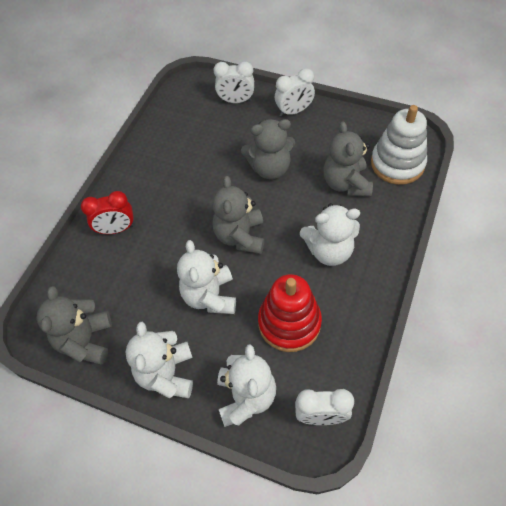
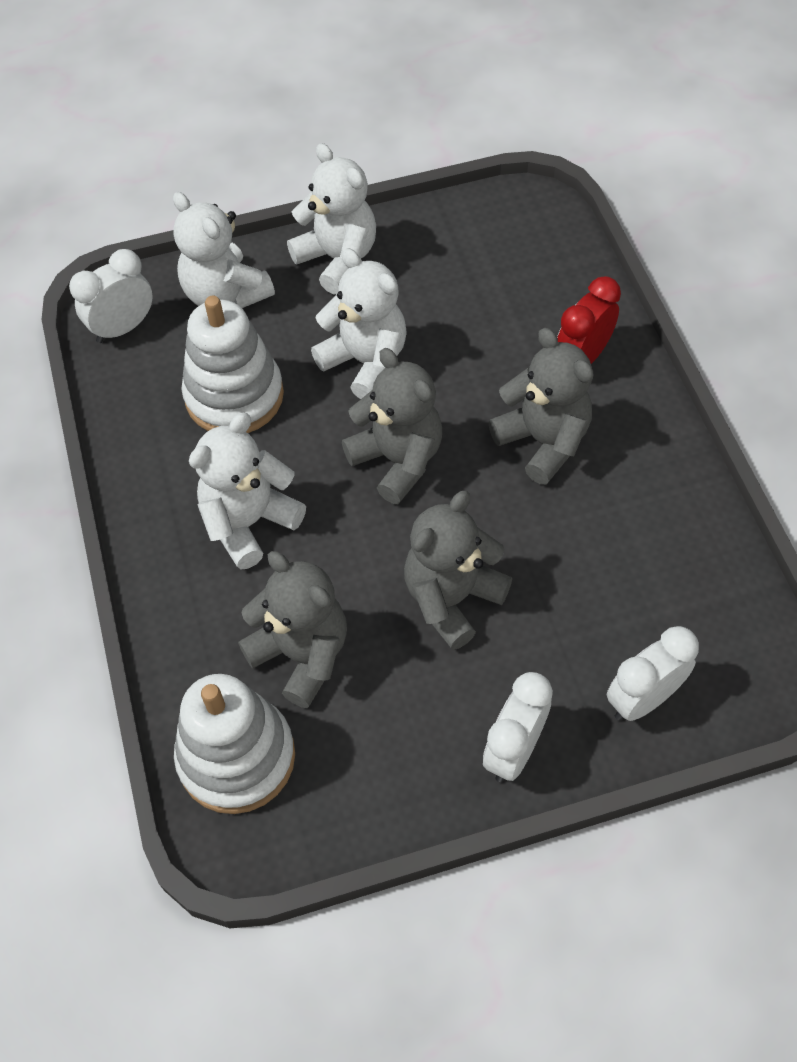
camera: 140 degrees right, 0 degrees up
grey teddy bear [36,286,112,365] -> grey teddy bear moved to [488,328,593,485]
red stacking toy [258,274,322,352] -> white stacking toy [182,296,284,433]

